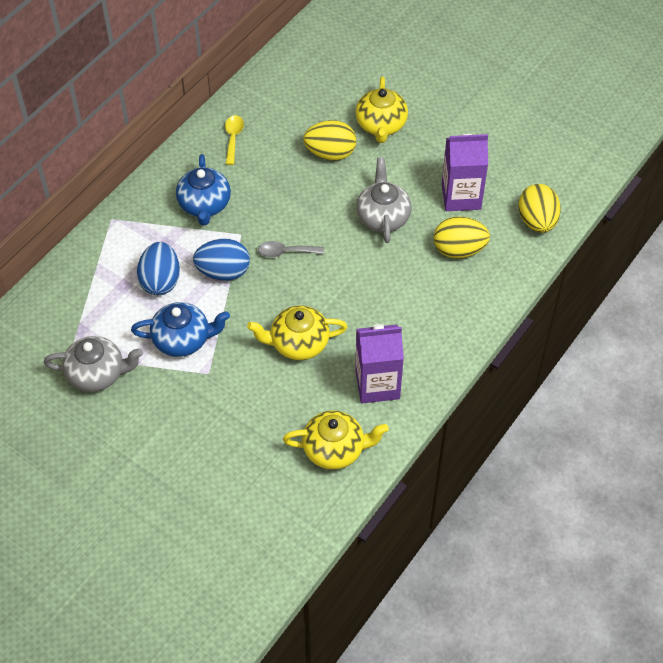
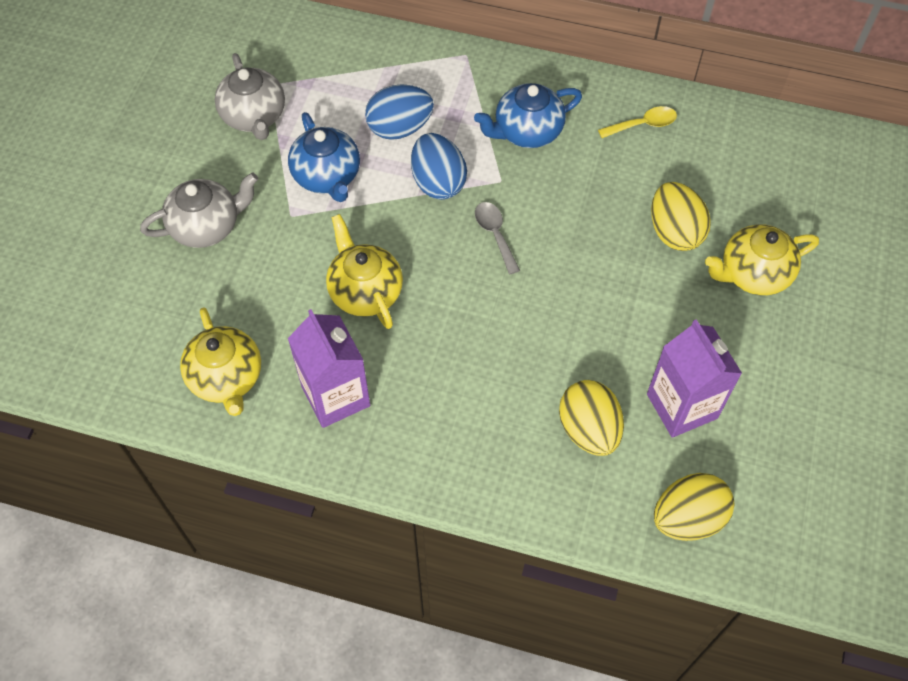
camera: 70 degrees right, 5 degrees up
grey teapot [356,157,411,243] -> grey teapot moved to [140,173,258,248]

